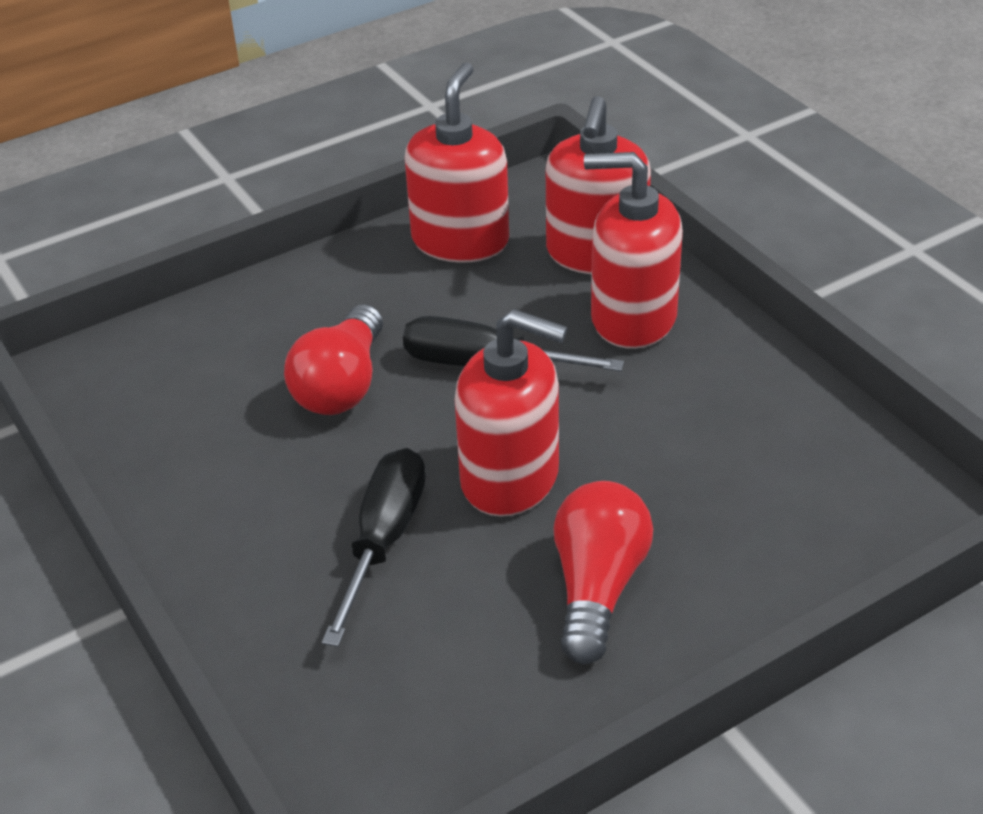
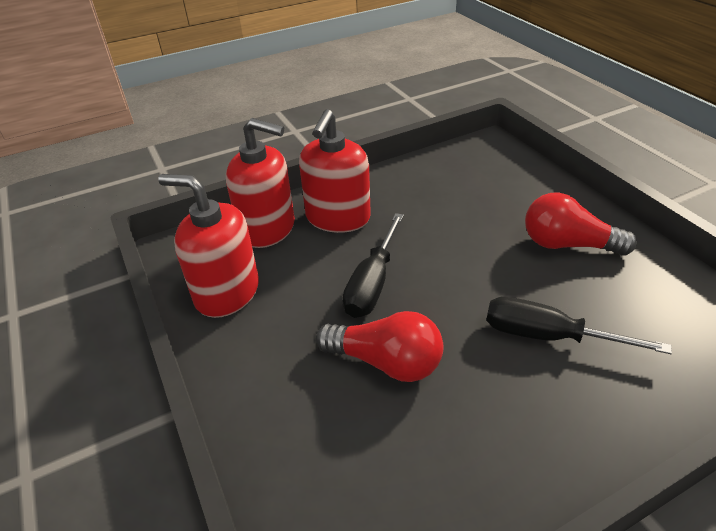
camera: 85 degrees left, 0 degrees up
red soap dispenser [455,309,567,517] -> none

